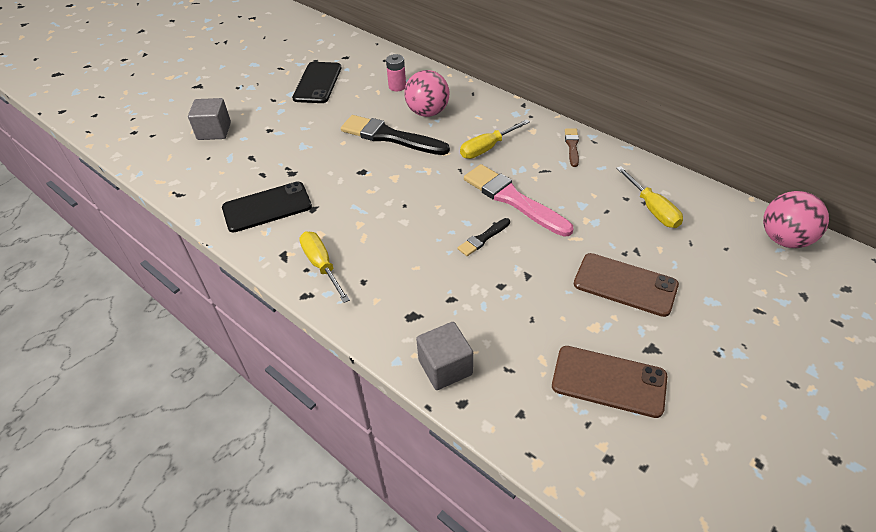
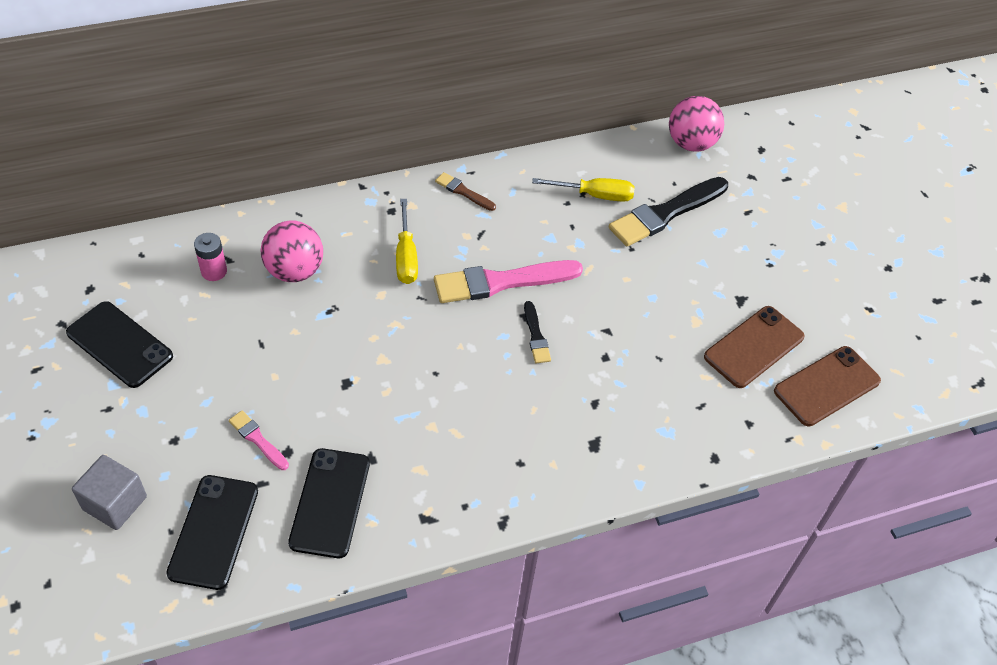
camera: 65 degrees left, 5 degrees up
yellow screwdriver [299,231,350,303] -> none
black brush [341,115,450,155] -> black brush moved to [609,177,728,246]
grey cube [416,322,473,390] -> none
brown phone [574,253,679,317] -> brown phone moved to [774,346,881,426]
none -> black phone [166,475,258,590]
none -> pink brush [229,410,289,470]

